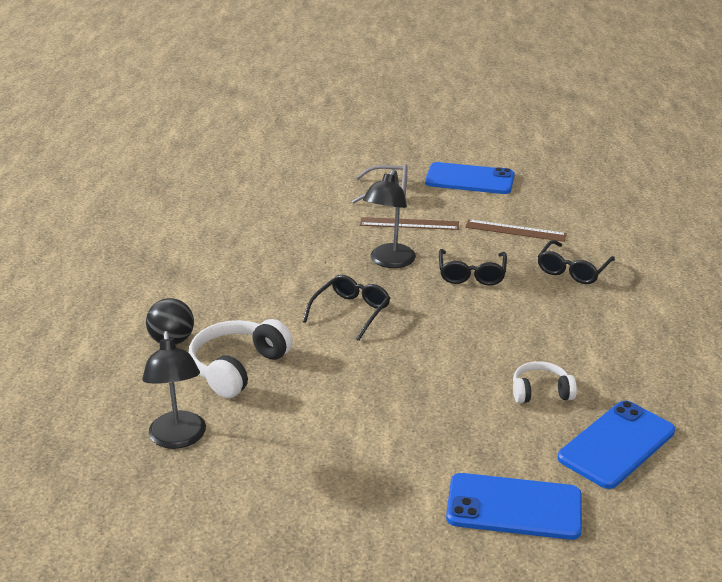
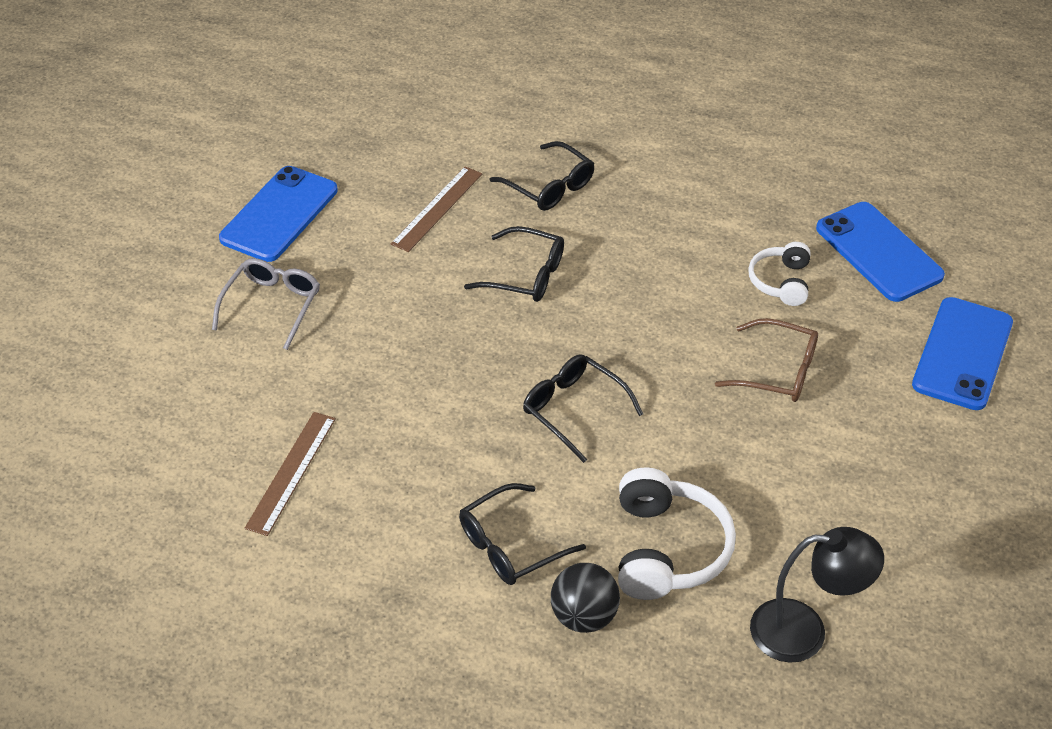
camera: 75 degrees left, 15 degrees up
white headphones [189,319,293,398] -> white headphones turned 135 degrees counterclockwise [618,467,736,600]
brown ruler [360,217,459,230] -> brown ruler moved to [245,412,336,536]
black lamp [363,169,416,268] -> none
none -> black glasses [459,483,586,585]
none -> brown glasses [715,318,818,402]

